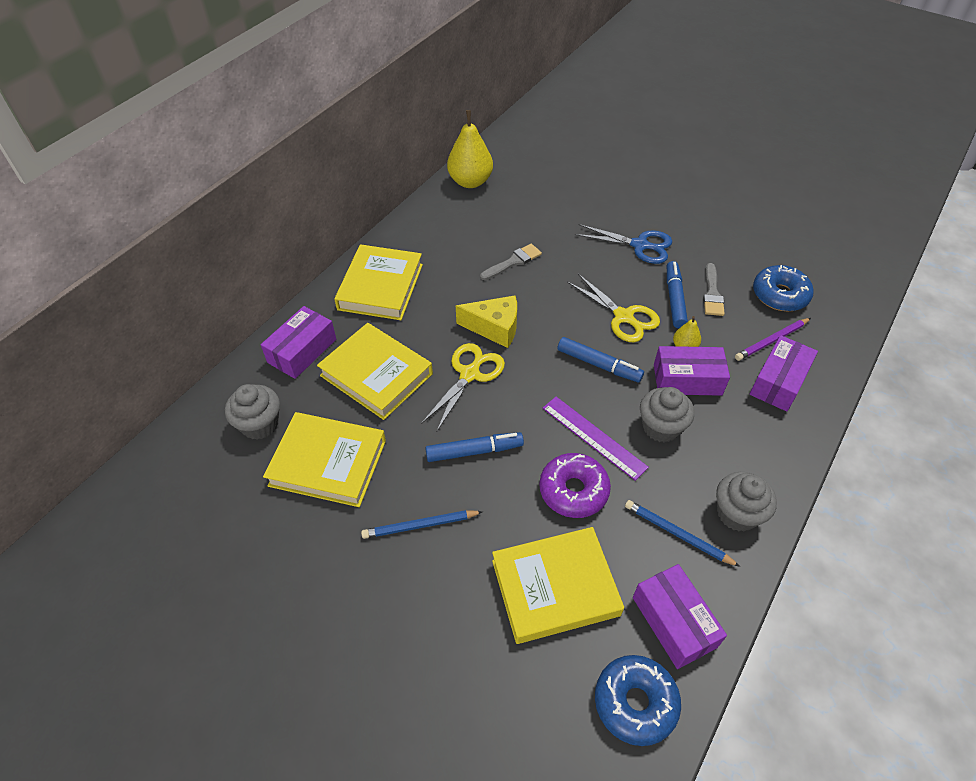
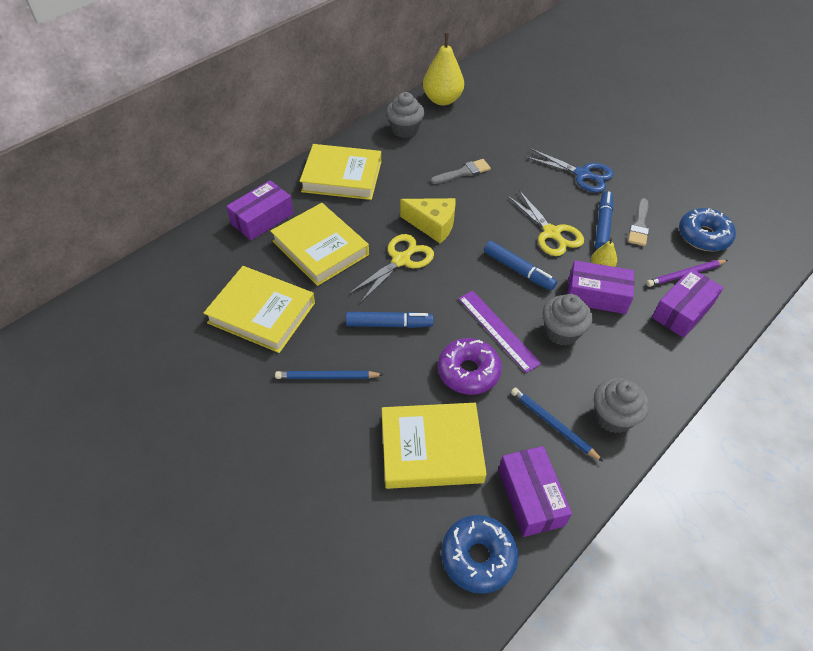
camera: 10 degrees right, 0 degrees up
grey cupcake [225,384,280,440] -> grey cupcake moved to [386,92,424,138]
yellow book [334,244,423,320] -> yellow book turned 75 degrees clockwise [300,144,381,200]

